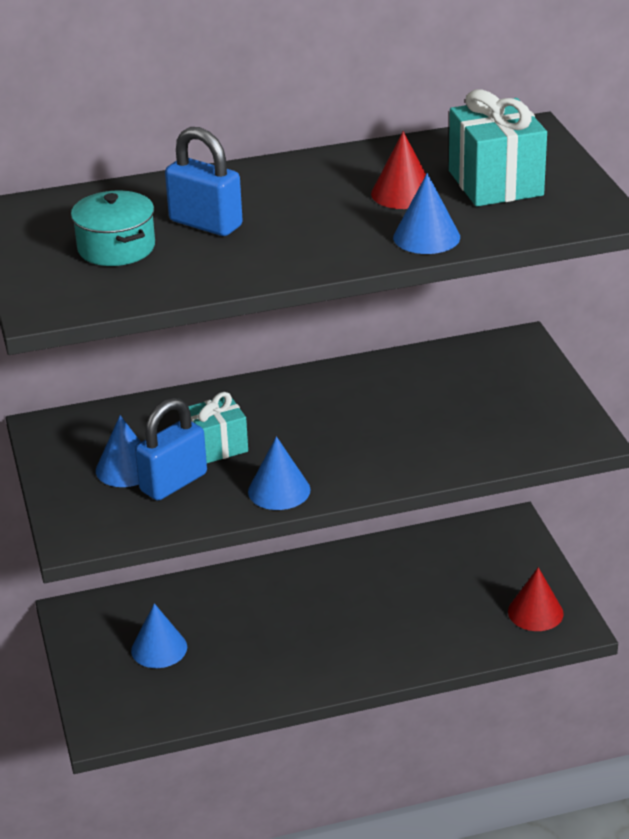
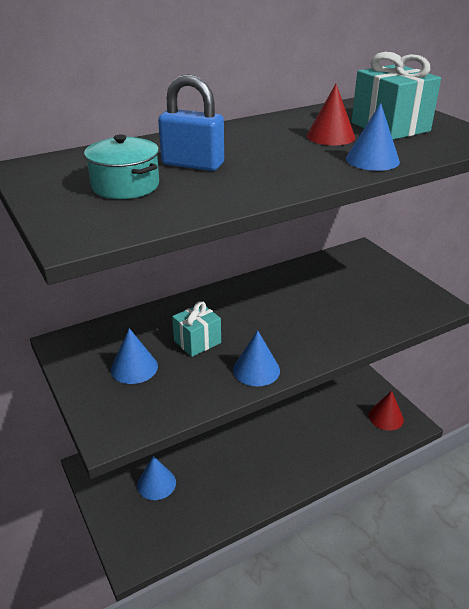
camera: 15 degrees left, 0 degrees up
blue padlock [135,398,207,500] -> none

